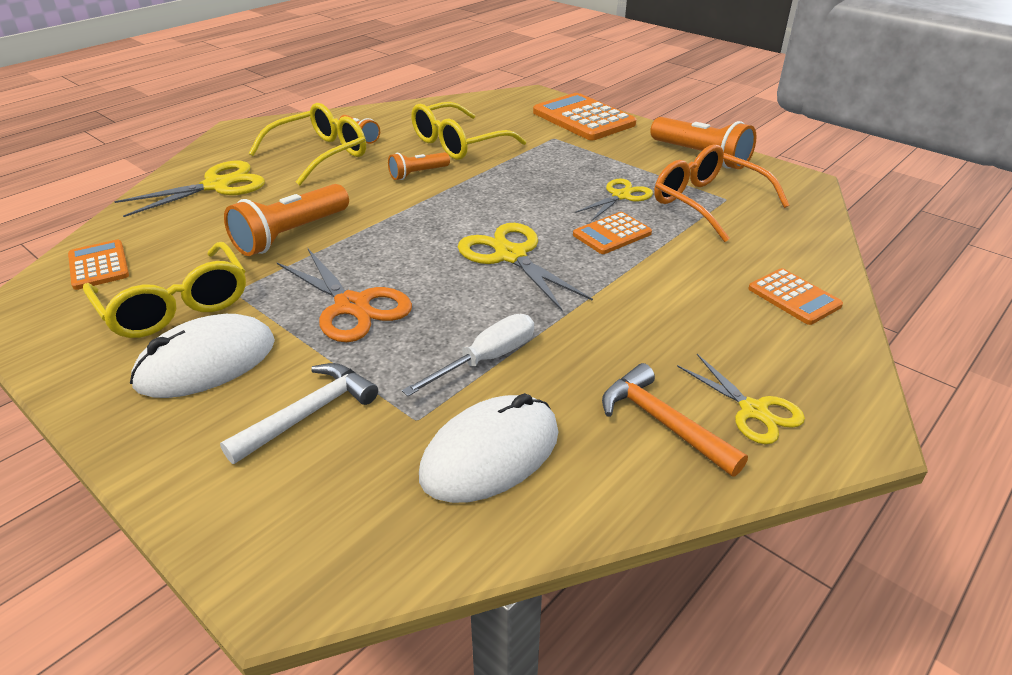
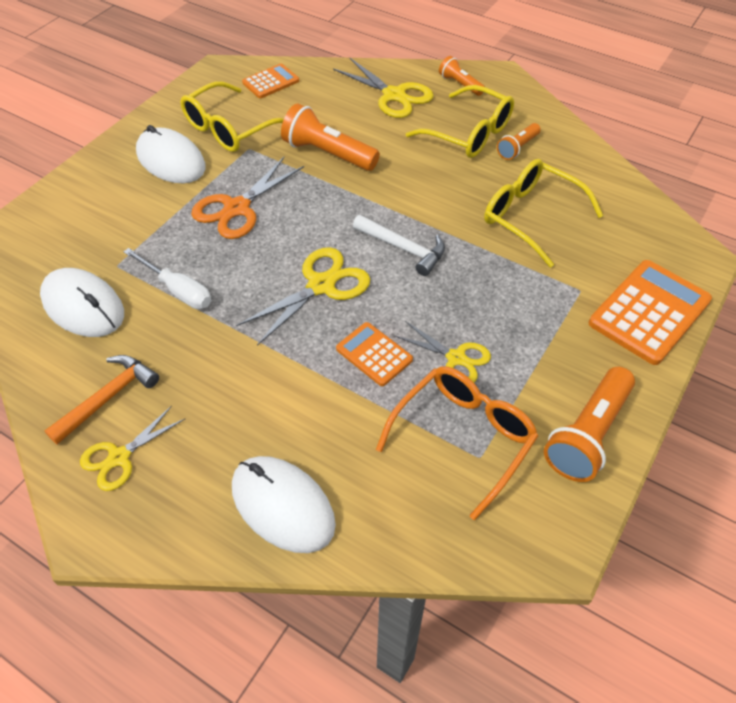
camera: 80 degrees right, 15 degrees up
white hammer [220,363,378,464] -> white hammer moved to [353,215,445,276]
orange flashlight [388,152,450,180] -> orange flashlight moved to [439,56,485,96]
orange calculator [748,268,843,325] -> white mouse [232,456,336,553]

